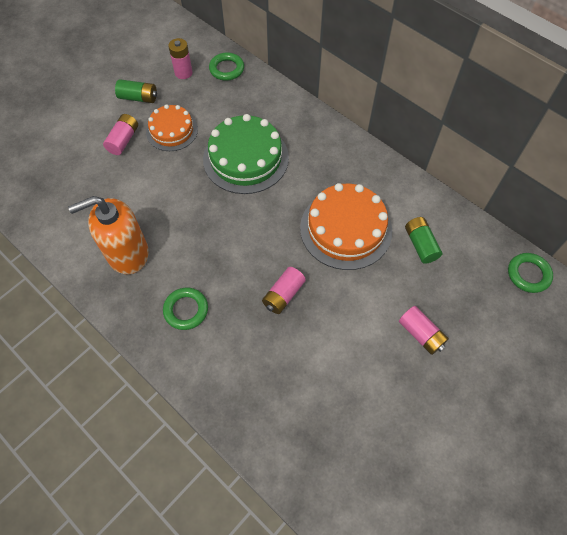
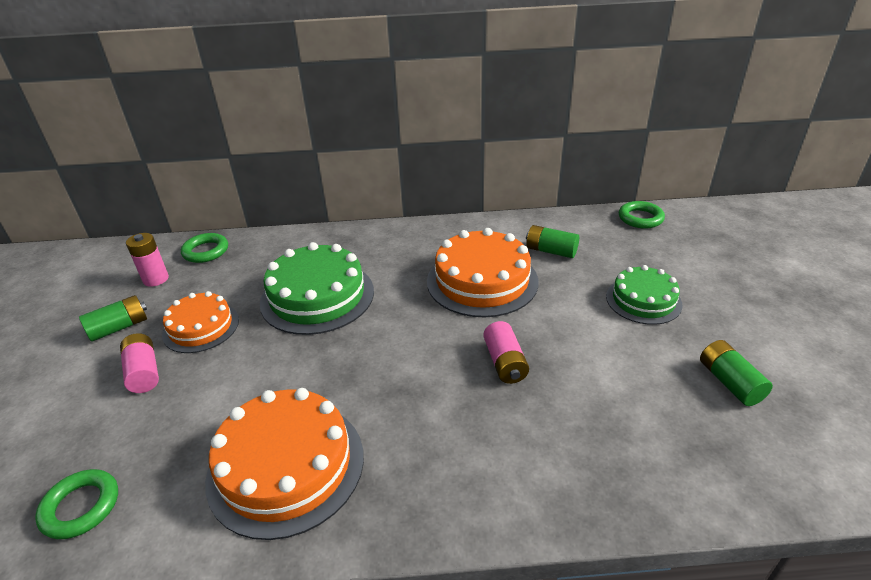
camera: 45 degrees left, 25 degrees down
orange soap dispenser [68,196,149,274] -> orange cake [205,388,364,540]
green ring [163,288,208,330] -> green ring moved to [35,469,118,539]
pink battery [399,306,449,355] -> green cake [606,265,683,325]
none -> green battery [700,340,773,406]

